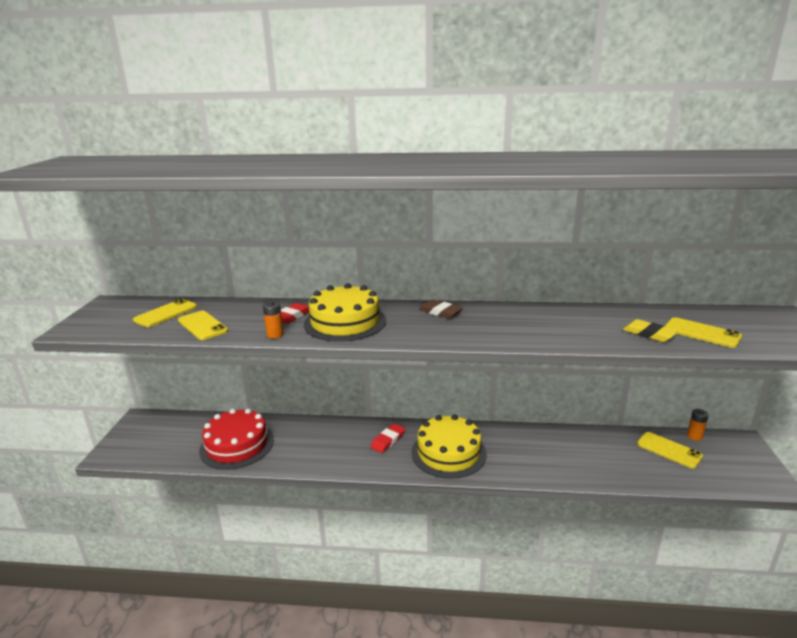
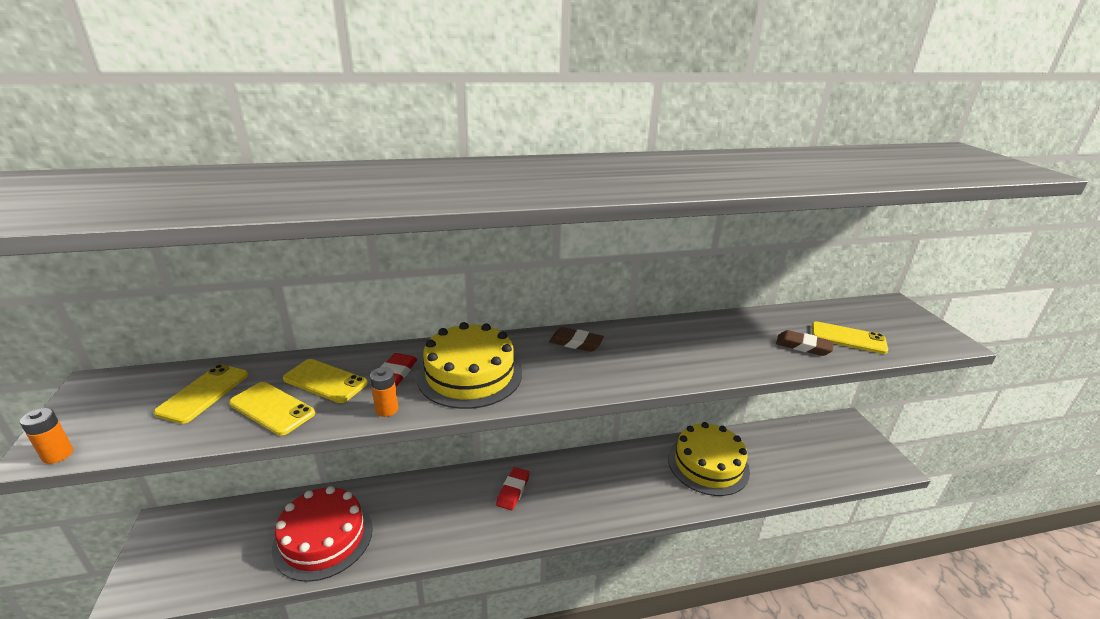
camera: 20 degrees left, 5 degrees up
yellow cake [411,414,487,479] -> yellow cake moved to [668,422,750,496]
yellow eraser [623,319,678,342] -> brown eraser [776,330,834,356]
yellow phone [637,432,703,469] -> yellow phone moved to [283,359,368,403]
orange battery [687,409,709,441] -> orange battery moved to [20,408,73,464]

